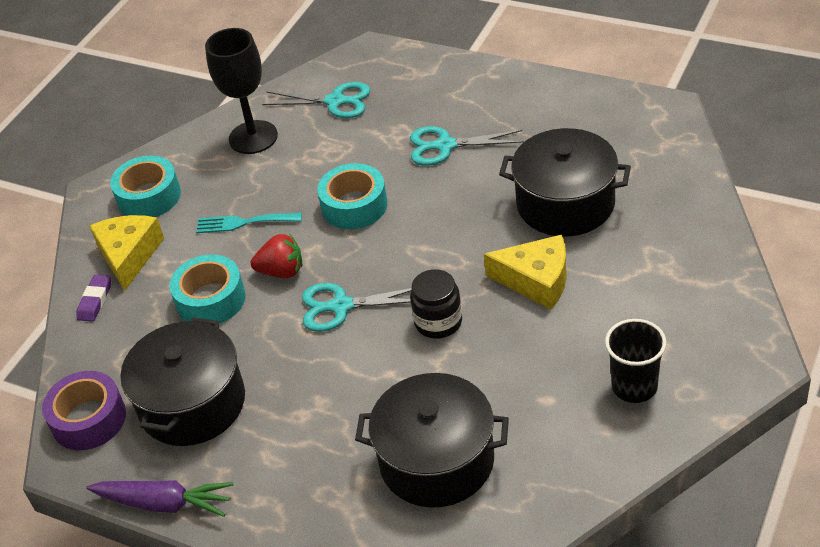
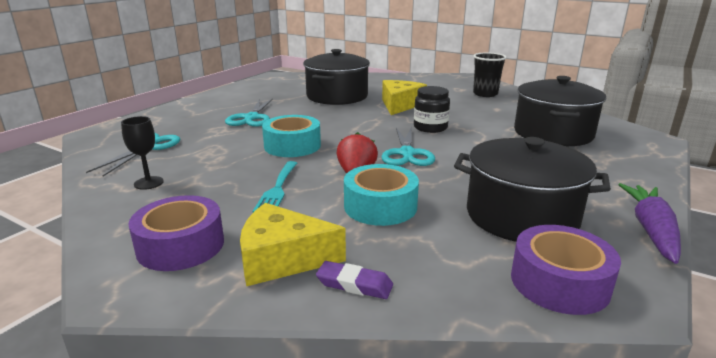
camera: 90 degrees left, 20 degrees down
turquoise tape [110,155,181,217] -> purple tape [128,195,224,271]
black goblet [205,28,278,154] -> black goblet [121,116,164,190], size x0.52

